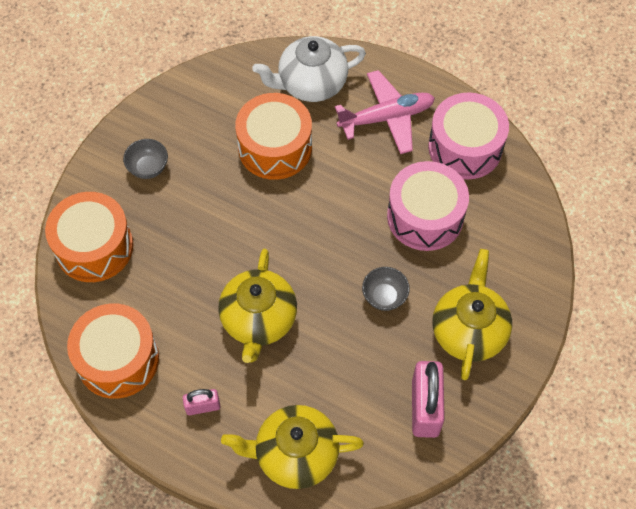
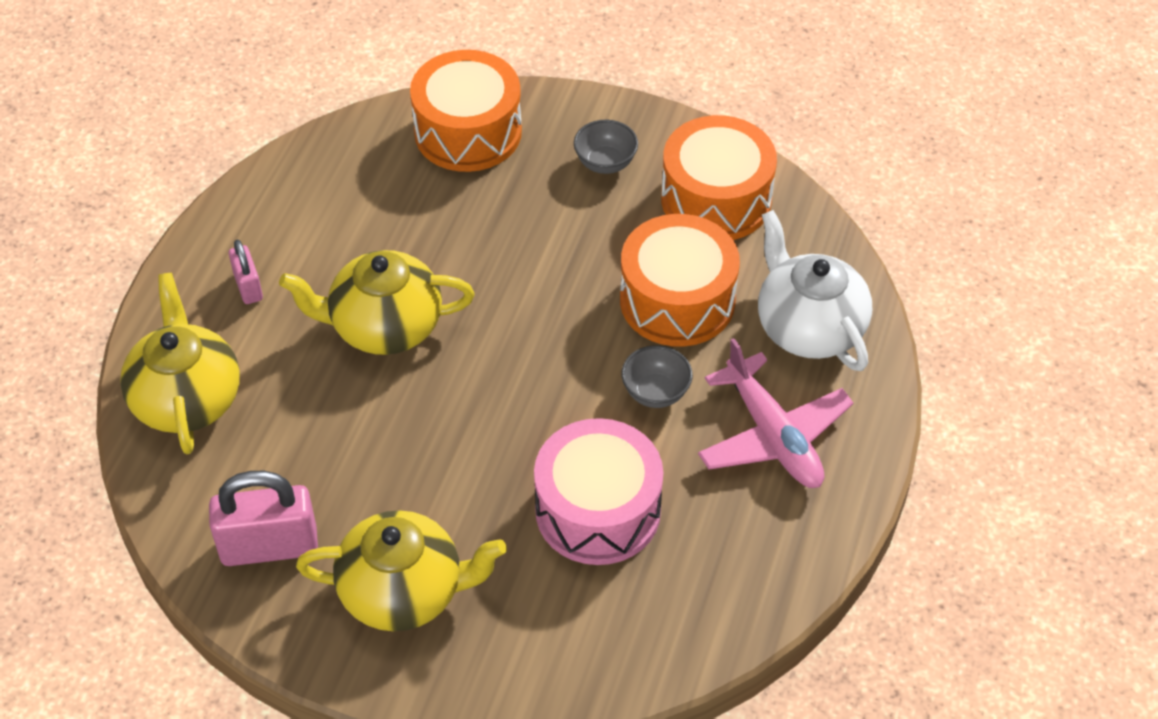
camera: 80 degrees right, 10 degrees down
orange drum [67,304,159,399] -> orange drum moved to [661,115,777,240]
grey bowl [362,267,410,311] -> grey bowl moved to [621,345,693,408]
pink drum [428,92,509,179] -> none

